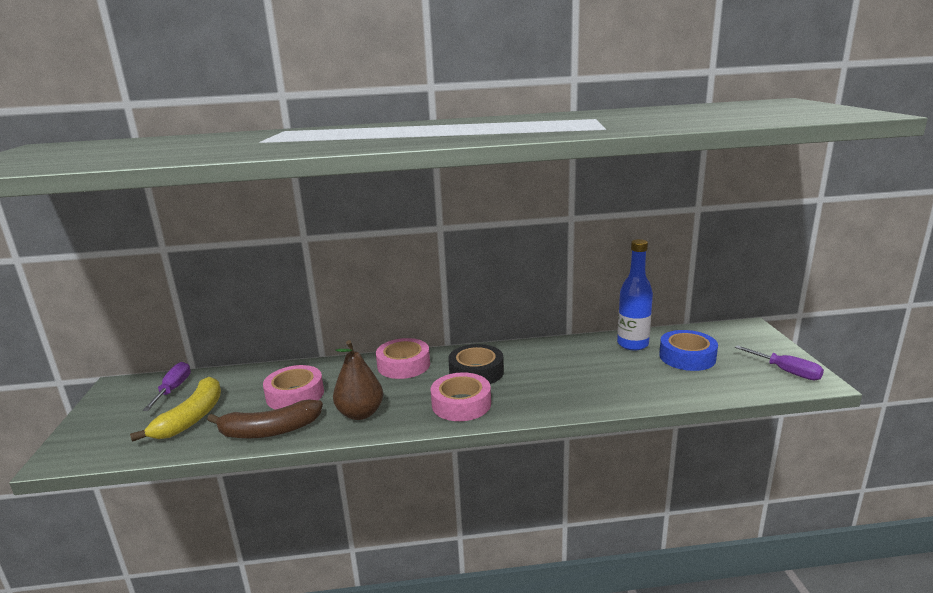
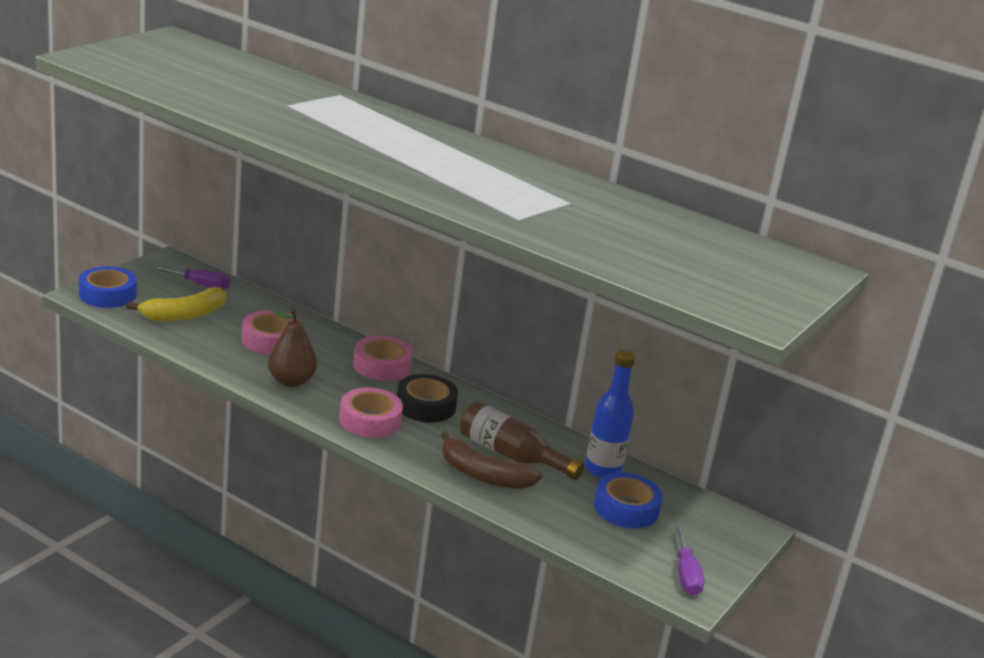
camera: 35 degrees right, 5 degrees up
purple screwdriver [143,362,191,411] -> purple screwdriver turned 60 degrees clockwise [152,266,230,290]
brown banana [207,399,323,439] -> brown banana moved to [441,431,542,489]
none -> blue tape [79,266,137,308]
none -> brown bottle [460,401,584,480]

